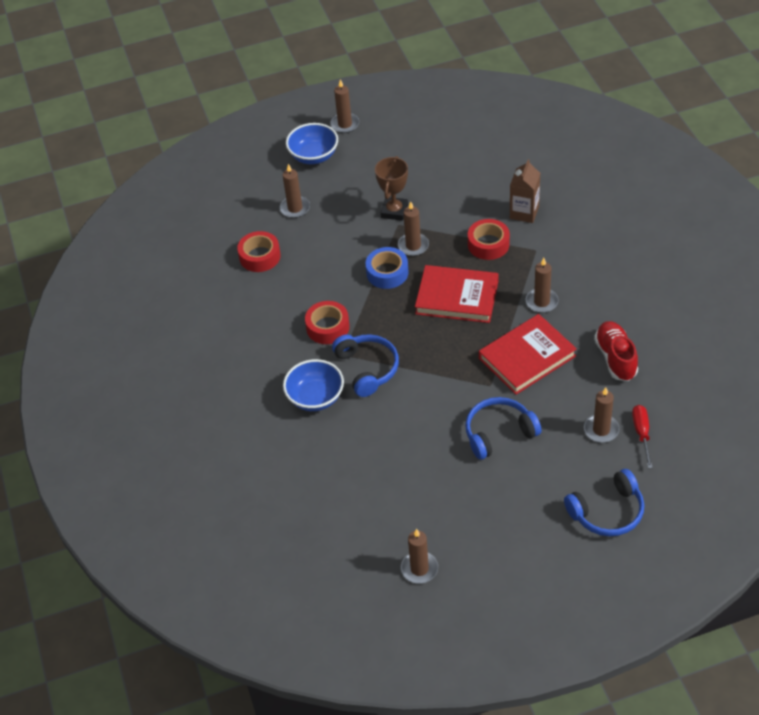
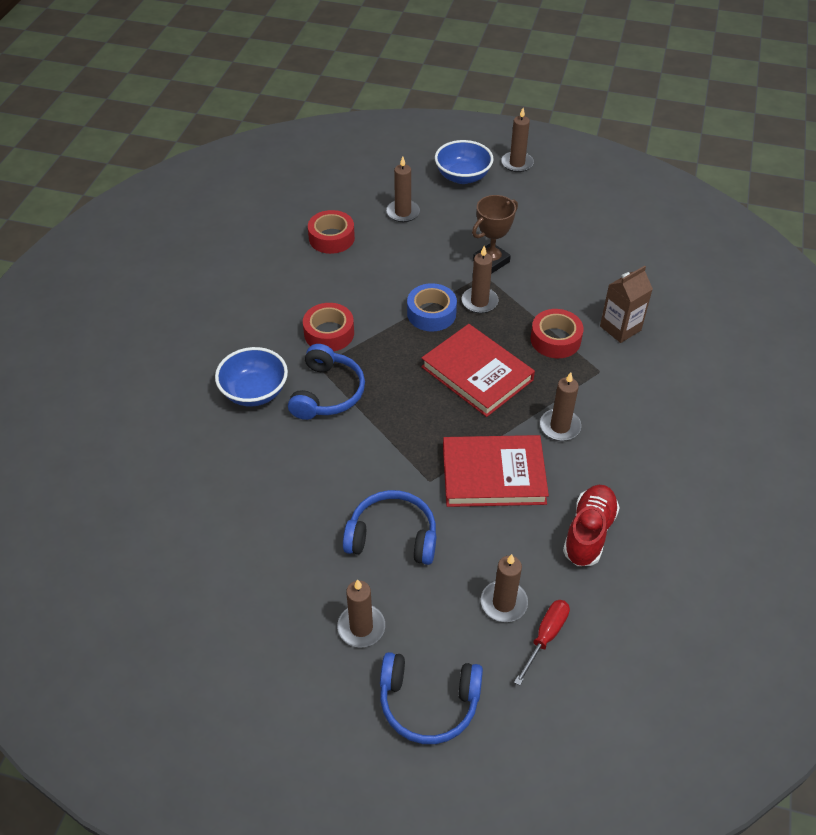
camera: 30 degrees right, 0 degrees up
brown candle [401,529,438,584] -> brown candle moved to [337,579,385,647]

